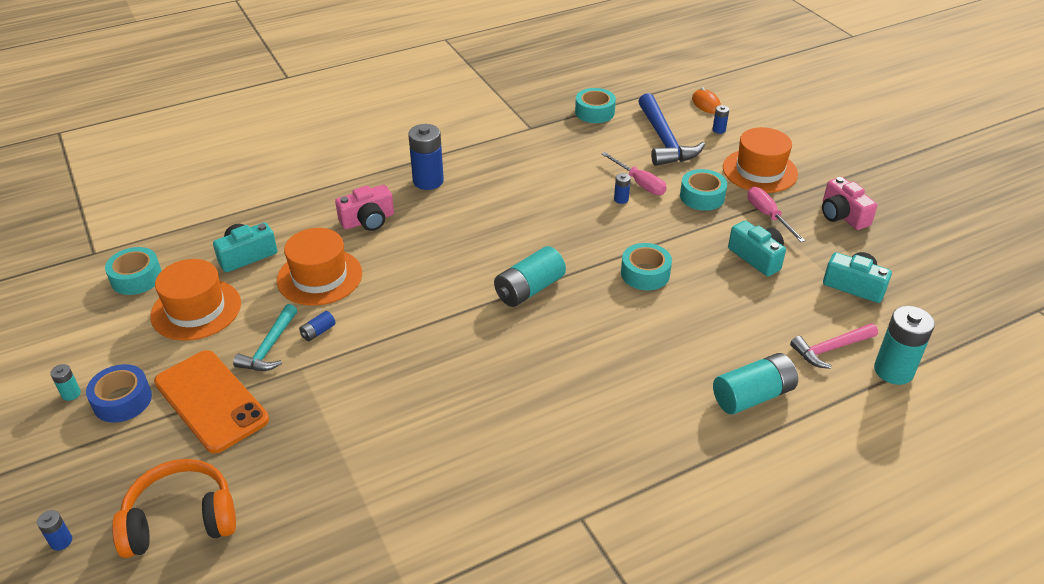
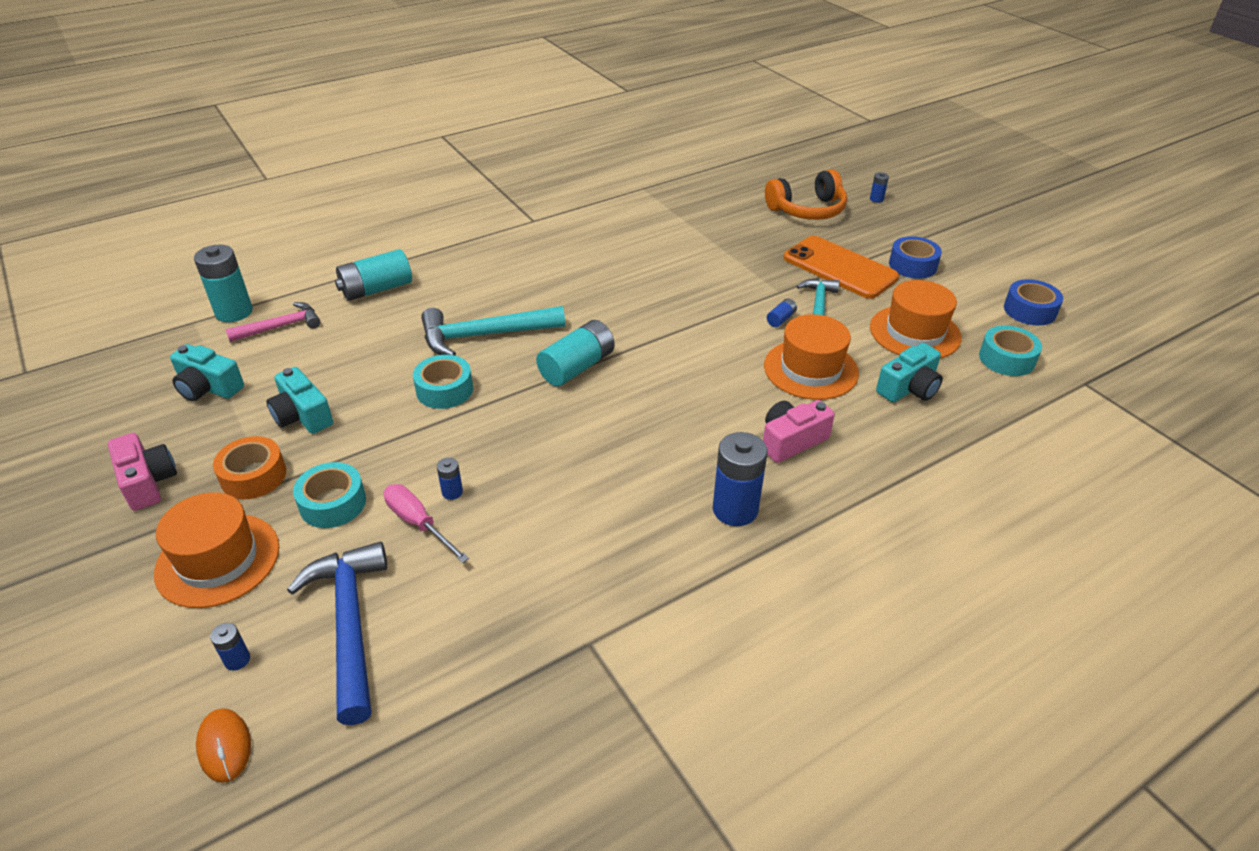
camera: 175 degrees right, 0 degrees up
turquoise battery [50,364,81,401] -> none
turquoise tape [575,88,616,123] -> none
pink screwdriver [747,187,806,242] -> orange tape [213,436,286,499]
none -> turquoise hammer [421,306,565,356]
none -> blue tape [1004,279,1063,326]

